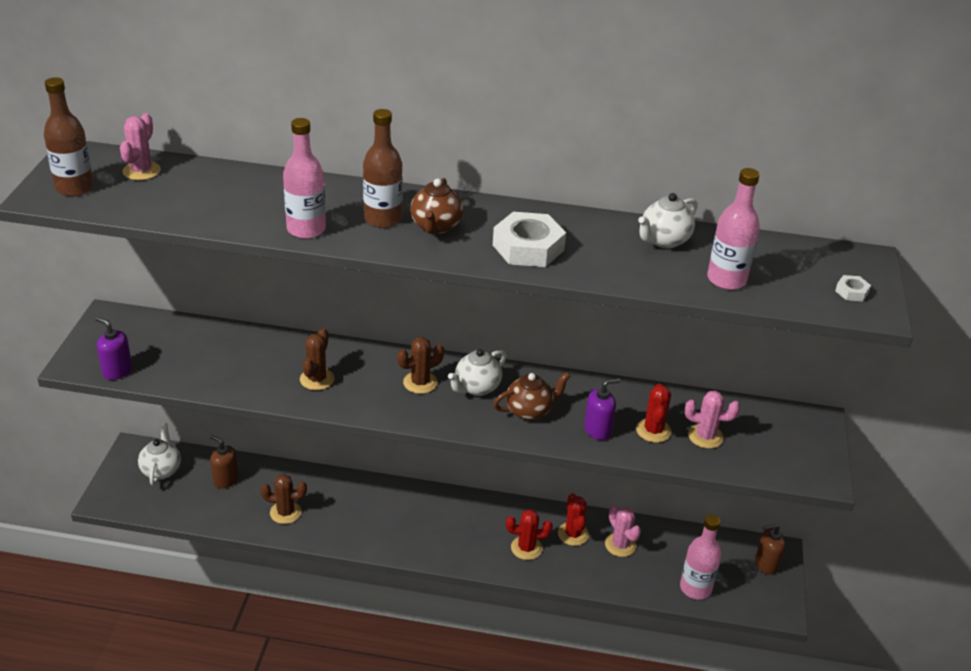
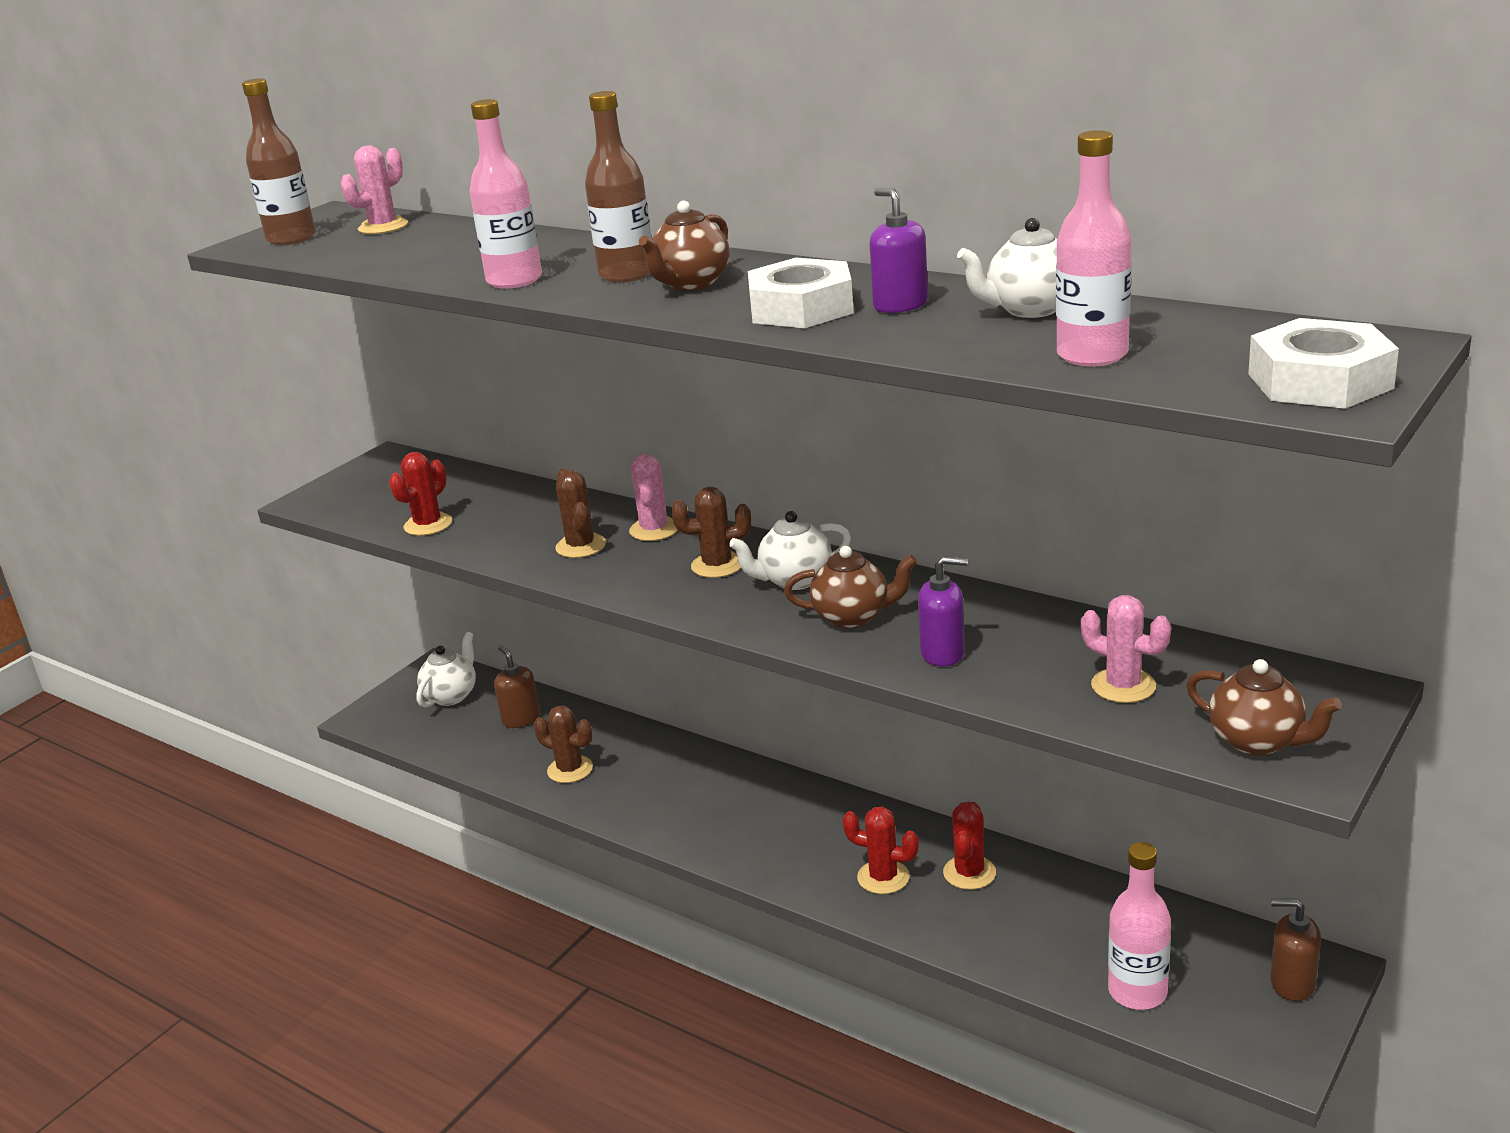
camera: 30 degrees right, 10 degrees down
purple soap dispenser [95,317,132,380] -> purple soap dispenser moved to [870,188,928,313]
brown cactus [300,328,334,390] -> brown cactus turned 60 degrees counterclockwise [555,468,606,558]
pink cactus [605,505,641,557] -> pink cactus moved to [629,454,678,541]
red cactus [636,384,672,443] -> red cactus moved to [389,452,452,536]
white nut [835,275,871,301] -> white nut [1248,318,1399,409], size x2.21
none -> brown teapot [1186,659,1342,756]

